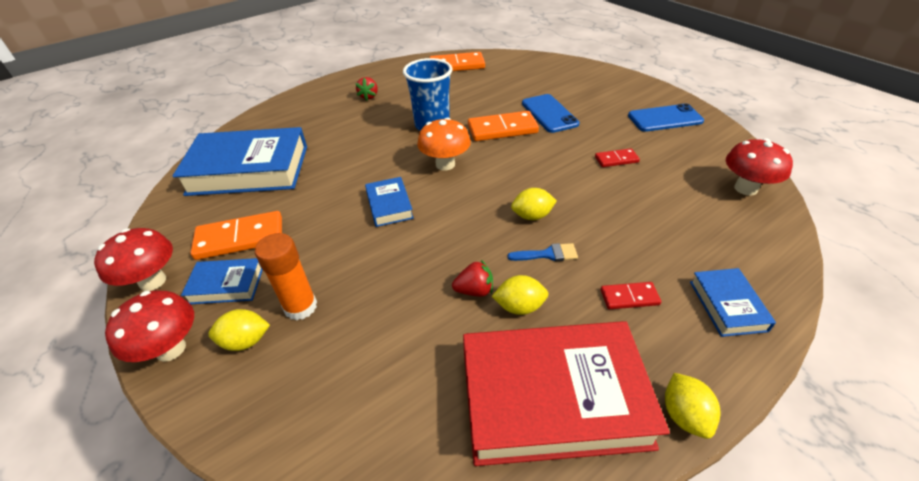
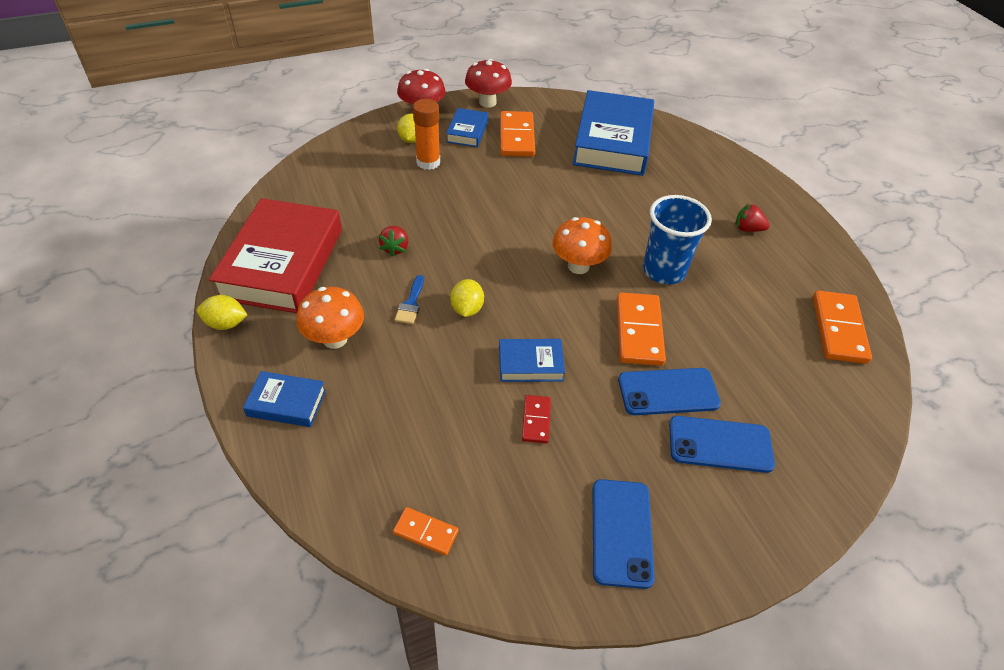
camera: 100 degrees right, 5 degrees up
blue book [365,177,414,227] -> blue book moved to [499,339,565,382]
yellow lemon [491,275,549,315] -> none
red domino [601,282,661,309] -> orange mushroom [296,287,364,349]
red mushroom [726,138,793,196] -> orange domino [393,507,458,556]
none -> blue phone [669,416,775,473]

